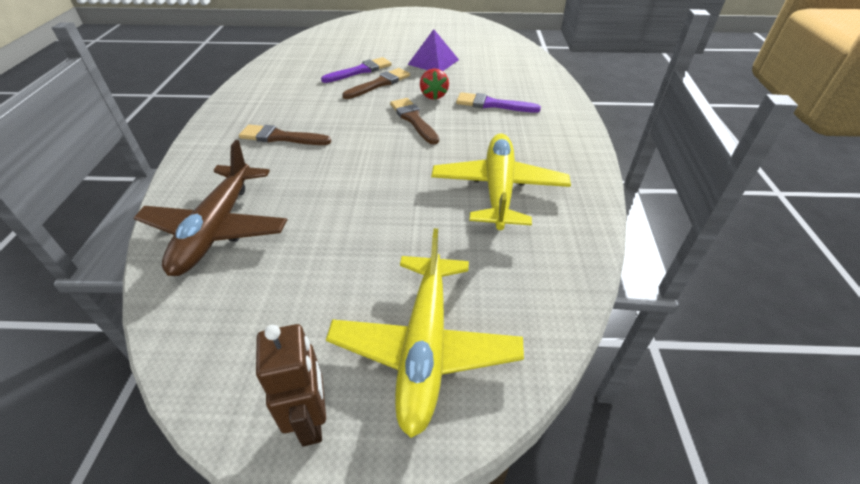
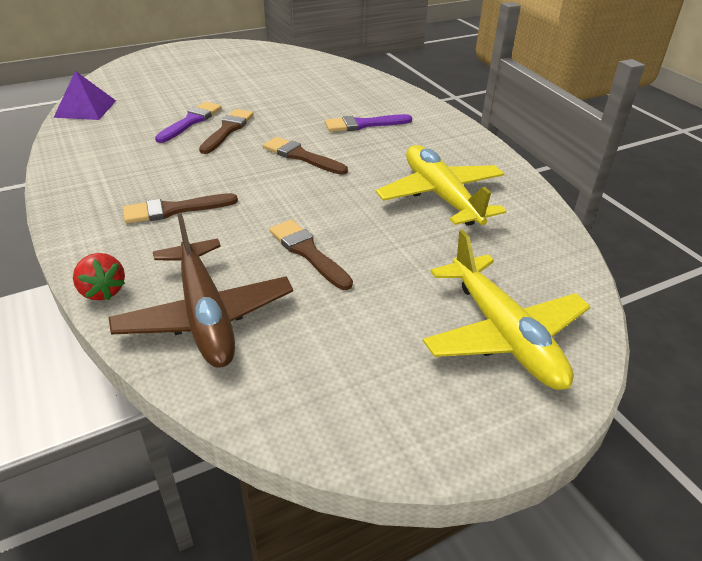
camera: 30 degrees left, 5 degrees down
brown robot [256,324,326,446] -> none
purple pyramid [407,29,459,71] -> purple pyramid moved to [53,71,116,120]
red strawberry [420,69,449,100] -> red strawberry moved to [73,253,125,300]
none -> brown brush [269,220,353,290]

